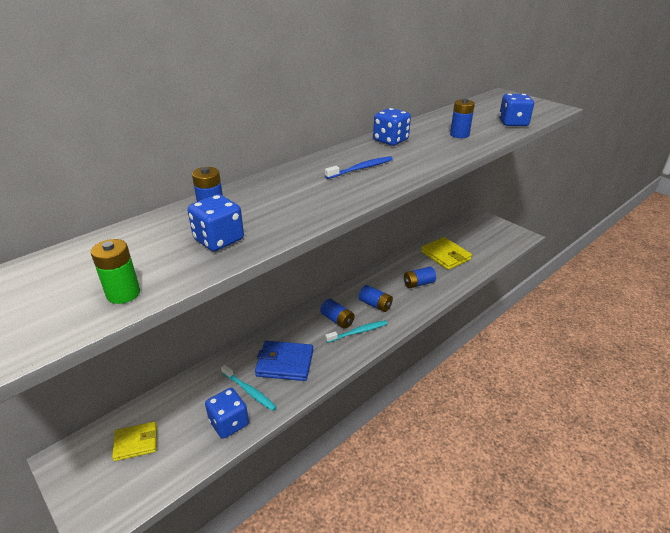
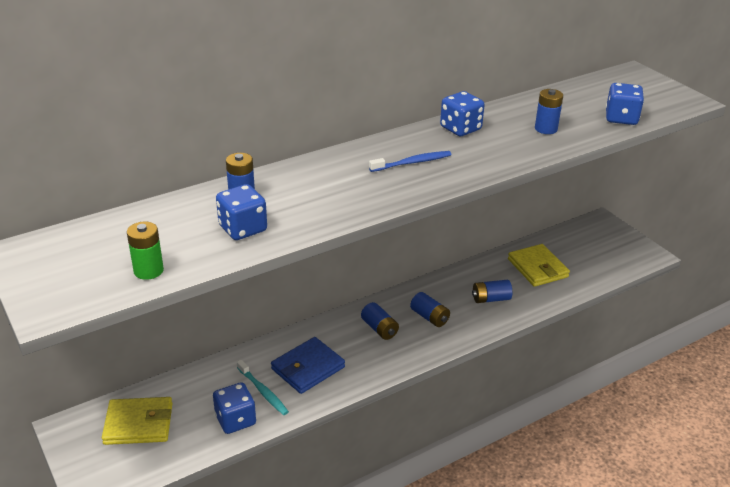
camera: 10 degrees right, 0 degrees up
yellow wallet [112,421,157,461] -> yellow wallet [102,397,172,445], size x1.50
blue wallet [255,341,313,381] -> blue wallet turned 60 degrees counterclockwise [271,337,345,394]
turquoise toothbrush [325,320,387,343] -> none

